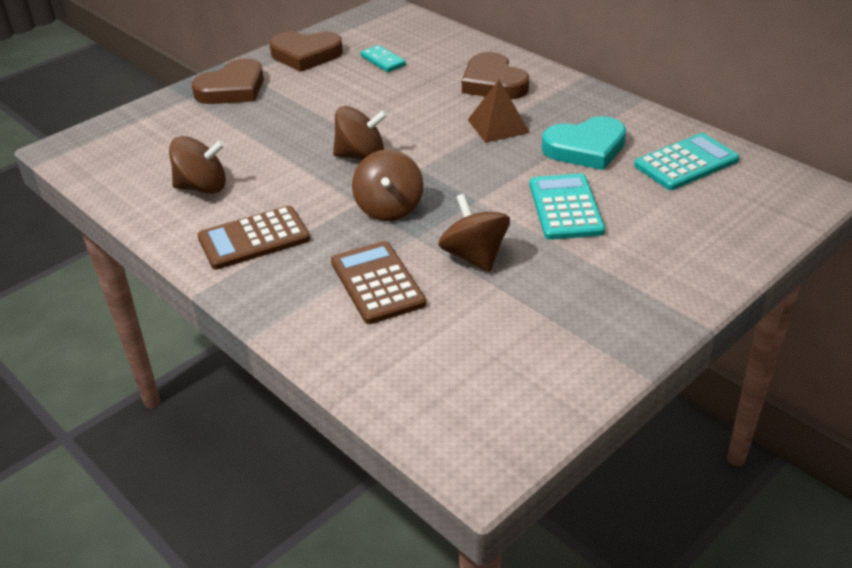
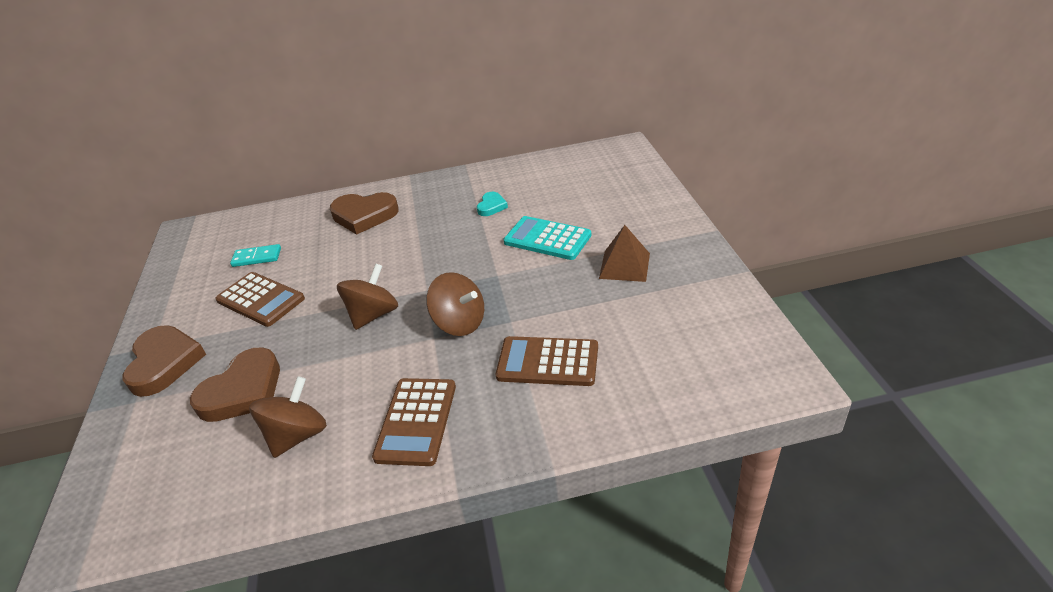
camera: 55 degrees left, 0 degrees up
brown heart [269,31,343,72] -> brown heart moved to [190,348,280,422]
brown spinning top [438,194,510,272] -> none
brown pyramid [468,80,530,143] -> brown pyramid moved to [599,225,650,282]
turquoise heart [542,116,626,170] -> turquoise heart [477,192,508,216], size x0.52
turquoise calculator [634,133,740,190] -> none
none -> brown calculator [215,272,305,327]

